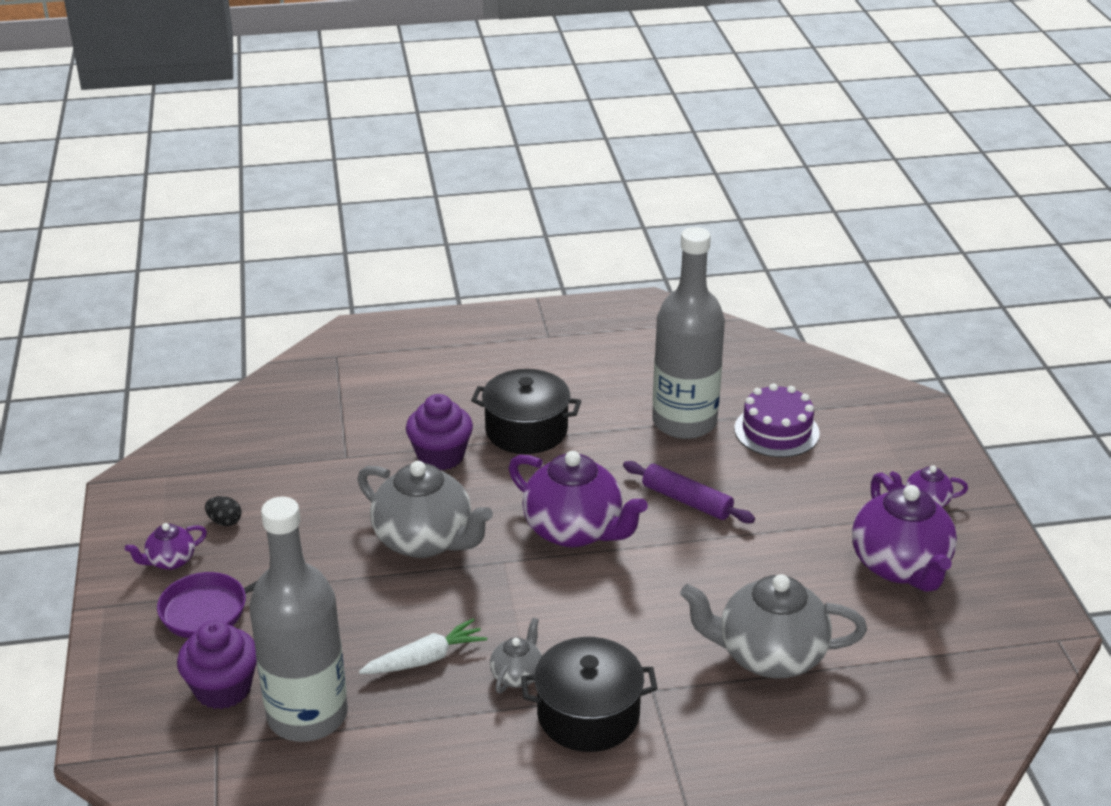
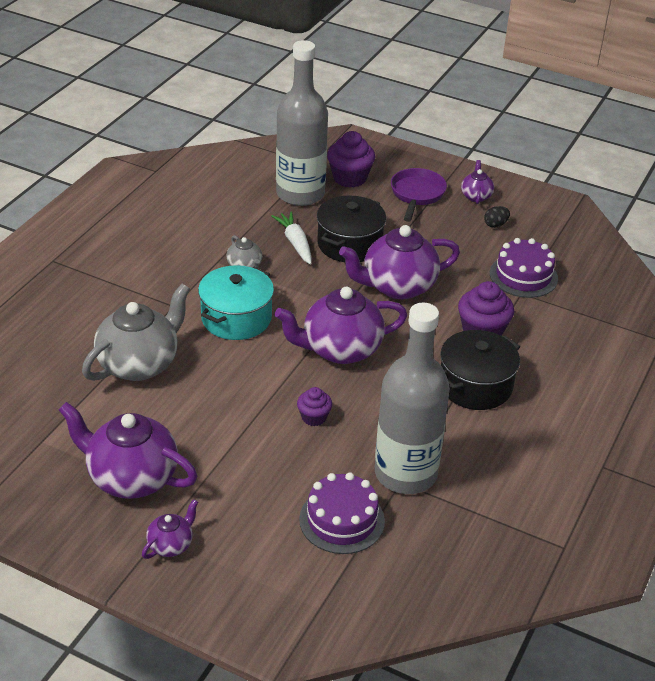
camera: 125 degrees right, 5 degrees up
grey teapot [358,461,493,558] -> purple teapot [339,225,460,299]
white carrot [359,619,487,674] -> white carrot turned 150 degrees clockwise [272,211,312,264]
black pot [521,637,658,752] -> black pot moved to [317,195,386,262]
purple rolling pin [623,461,755,523] -> purple cupcake [297,387,332,426]
none -> turquoise pot [198,265,274,340]
none -> purple cake [490,238,558,298]

